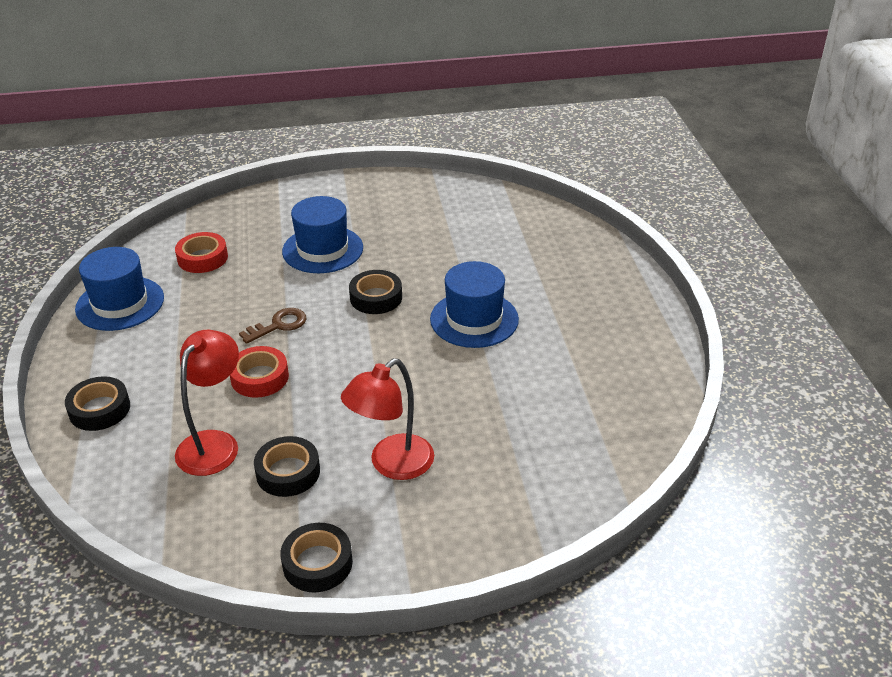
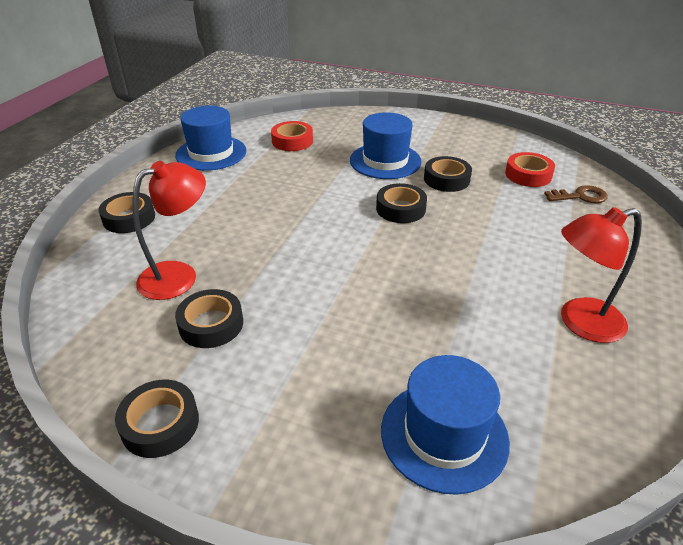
camera: 30 degrees right, 0 degrees up
red tape [230,346,289,398] -> red tape moved to [505,152,555,187]
brown key [239,308,307,344] -> brown key moved to [544,185,608,203]
red lamp [341,358,434,480] -> red lamp moved to [561,207,642,343]
blue hat [430,261,519,348] -> blue hat moved to [381,355,510,495]
none -> black tape [424,156,472,192]

